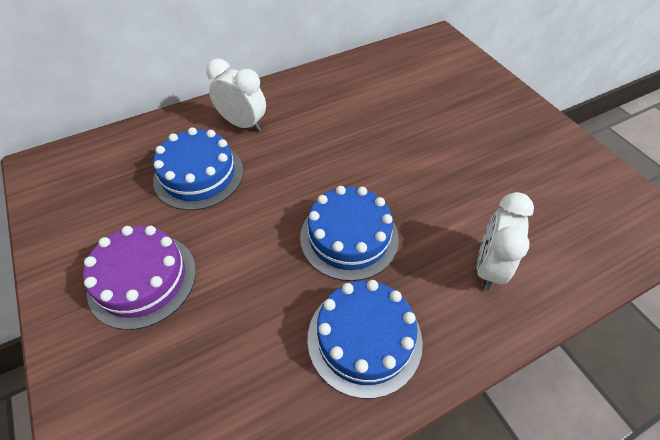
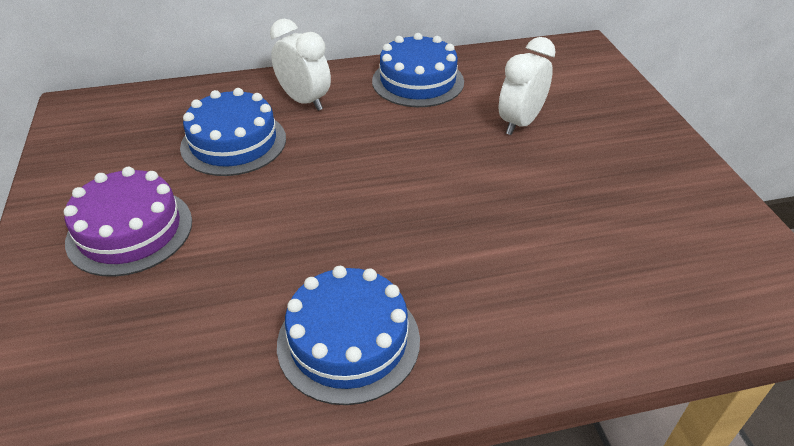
camera: 15 degrees right, 10 degrees down
blue cake [300,186,399,281] -> blue cake moved to [372,33,464,107]
white clock [477,192,534,290] -> white clock moved to [499,37,556,135]

